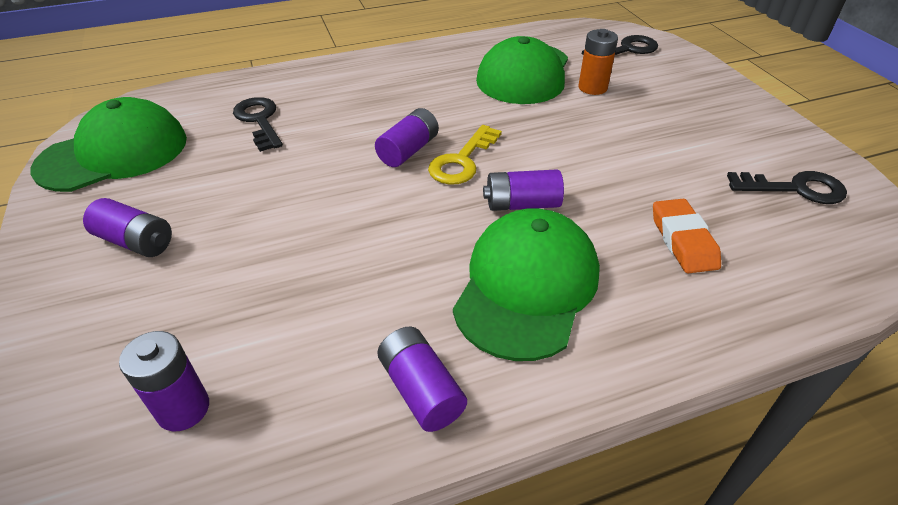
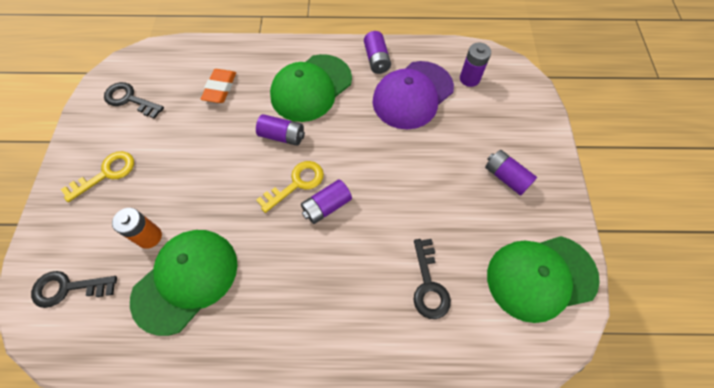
camera: 160 degrees left, 20 degrees up
none -> yellow key [61,151,134,202]
none -> purple cap [372,61,454,129]

